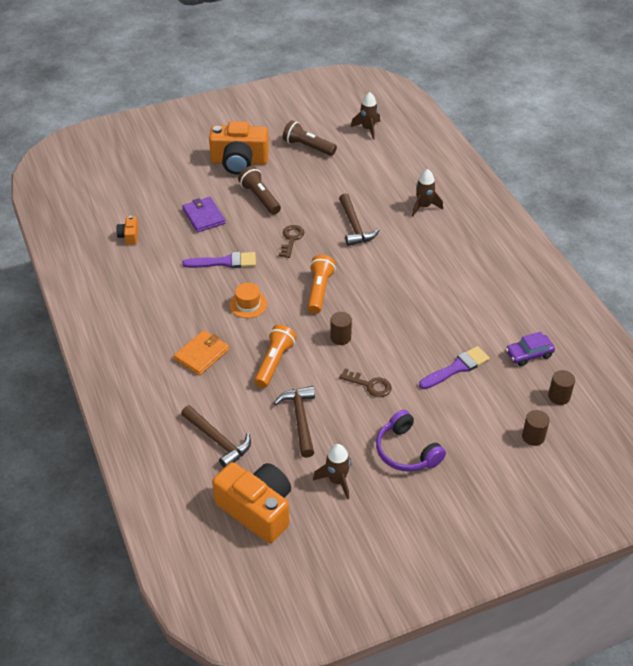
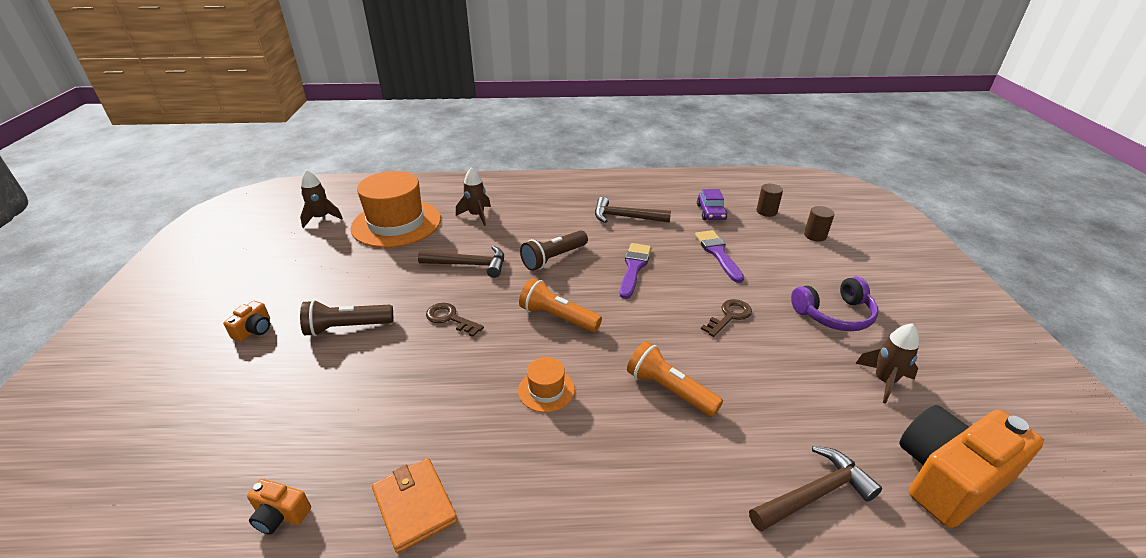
camera: 70 degrees left, 10 degrees down
orange wallet [174,330,229,375] -> orange wallet moved to [372,458,458,553]
purple wallet [182,197,226,232] -> none
purple brush [182,252,256,268] -> purple brush moved to [620,243,651,299]
orange camera [209,121,269,175] -> orange camera [223,301,270,342], size x0.44
brown hammer [274,386,315,458] -> brown hammer moved to [595,197,671,223]
brown flashlight [283,120,337,156] -> brown flashlight moved to [520,230,588,271]
brown cylinder [330,312,352,345] -> none
none -> orange hat [350,171,441,248]

